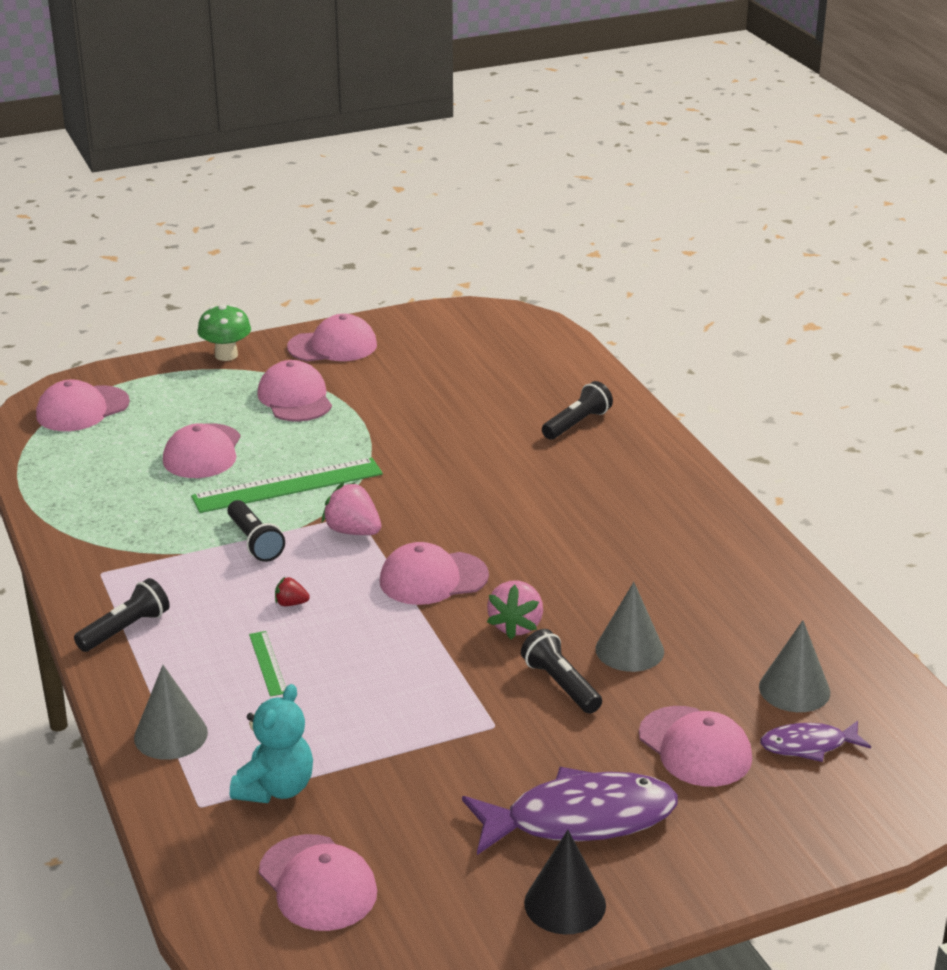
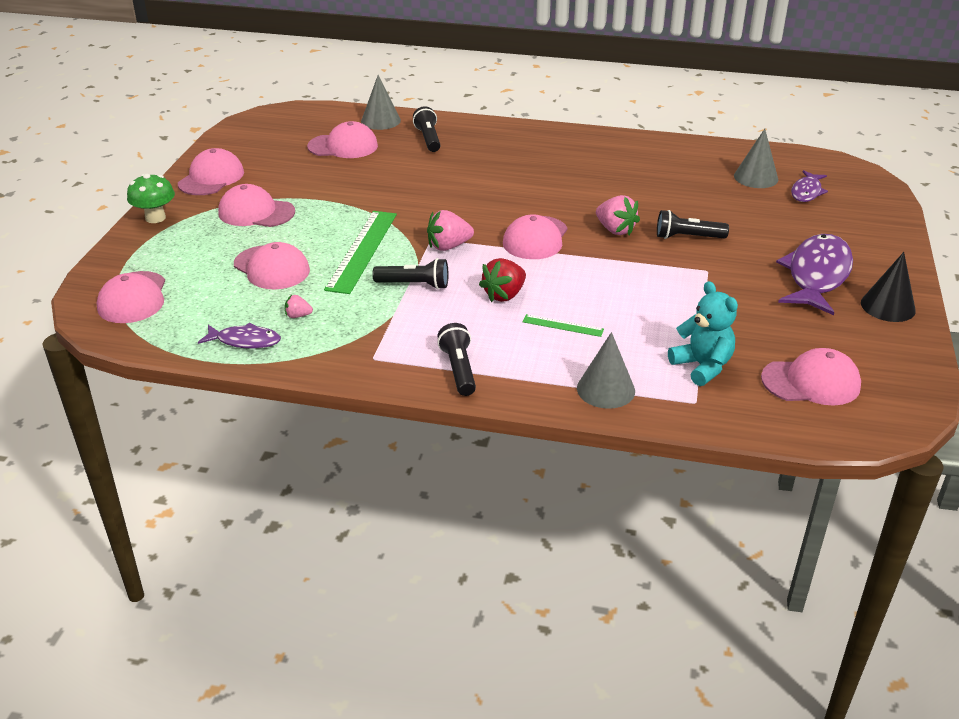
camera: 55 degrees left, 5 degrees up
red strawberry [275,577,310,606] -> red strawberry [479,258,526,302], size x1.87
grey cone [596,582,664,672] -> grey cone moved to [361,75,401,130]
pink cap [639,706,752,787] -> pink cap moved to [307,121,378,158]
none -> purple fish [198,323,281,349]
none -> pink strawberry [285,295,313,318]

